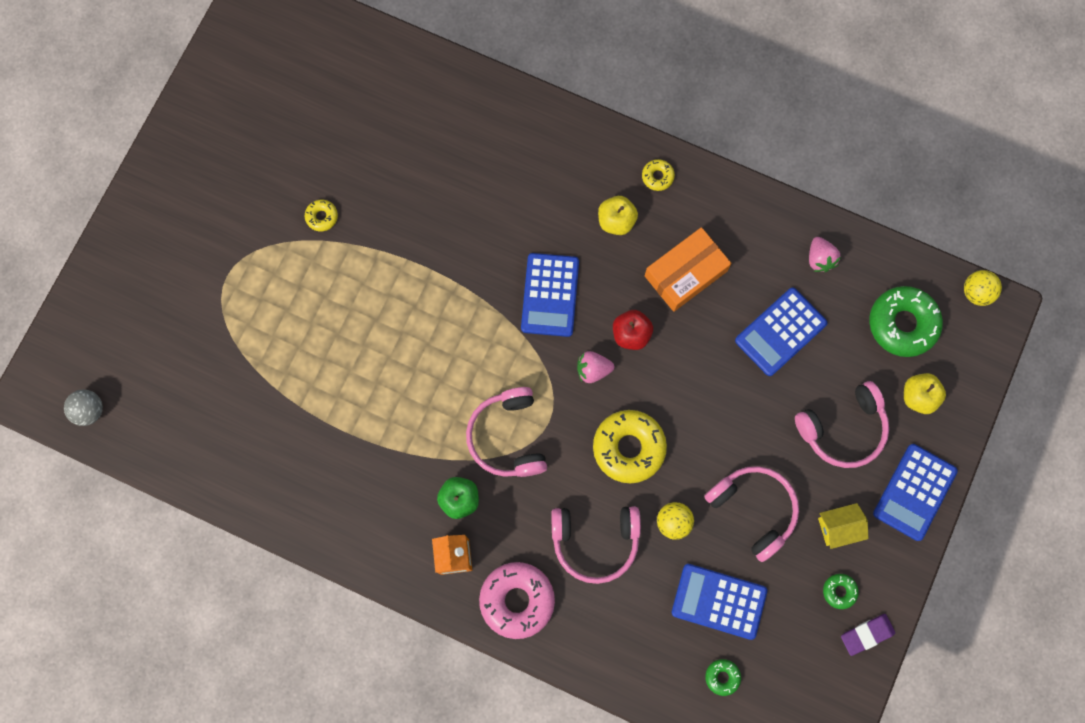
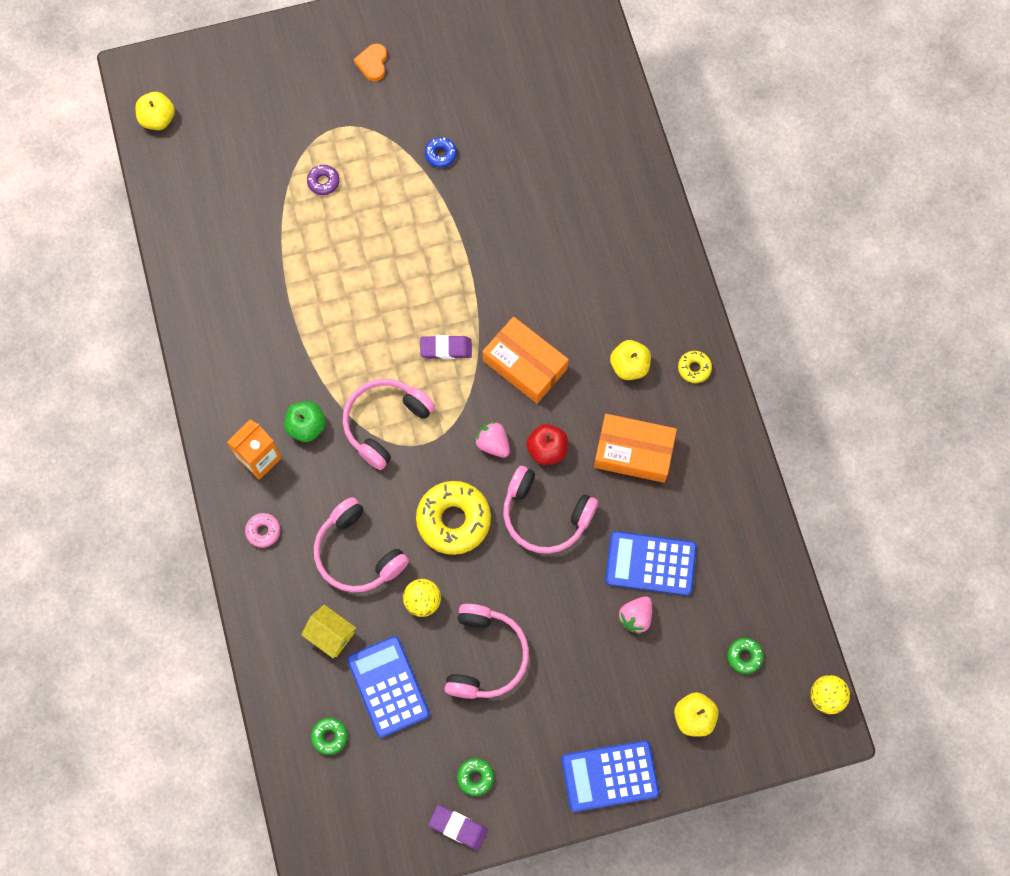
camera: 50 degrees right, 5 degrees down
grey ball [64,390,103,426] -> yellow apple [135,92,175,130]
yellow donut [305,200,338,231] -> blue donut [425,137,457,168]
pink donut [479,562,555,639] -> pink donut [245,513,280,548], size x0.47
blue calculator [521,253,579,337] -> orange box [483,317,569,403]
pink headphones [795,381,889,468] -> pink headphones moved to [503,466,598,554]
pink strawberry [809,237,841,272] -> pink strawberry moved to [618,596,652,635]
yellow house [818,503,869,549] -> yellow house moved to [301,605,356,659]
green donut [869,286,943,357] -> green donut [727,638,764,674], size x0.47
none -> purple donut [307,165,340,195]
none -> orange heart [354,44,387,81]
none -> purple eraser [420,335,472,359]

